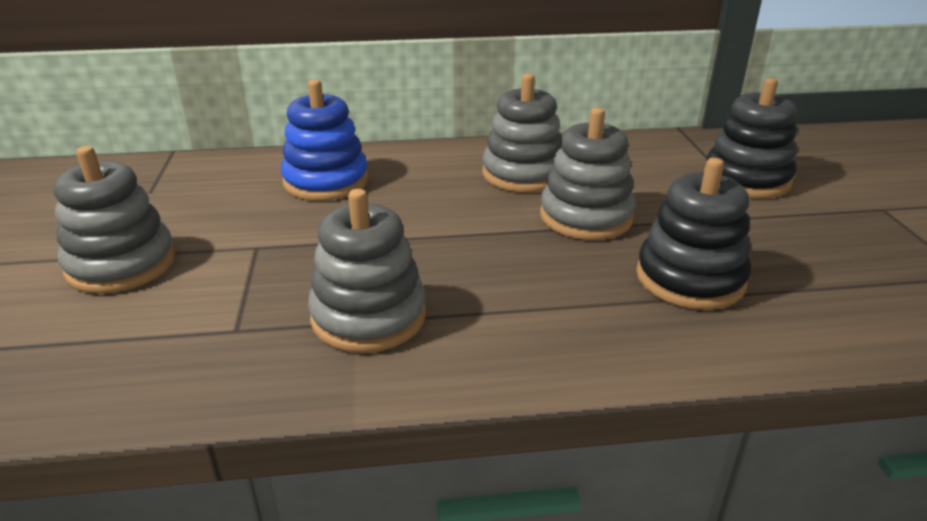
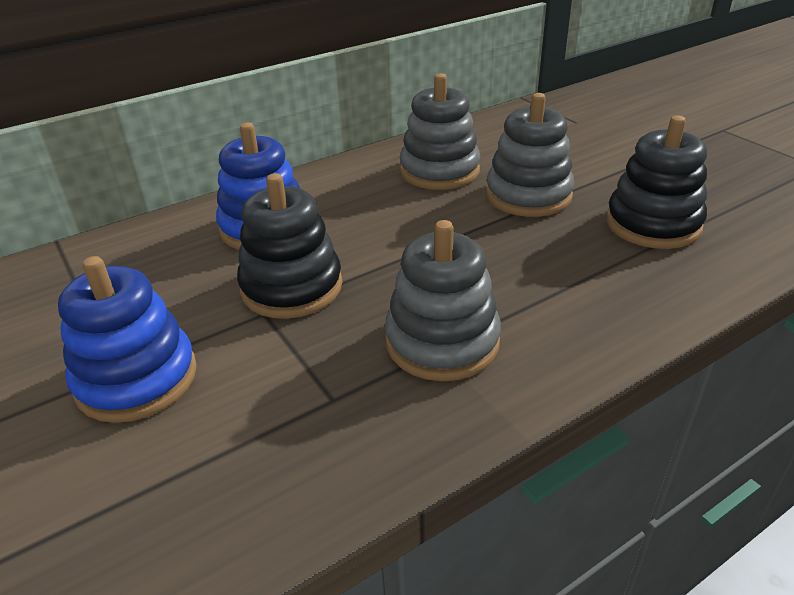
camera: 25 degrees left, 5 degrees up
grey stacking toy [54,146,176,294] -> blue stacking toy [58,256,197,423]
black stacking toy [704,78,797,198] -> black stacking toy moved to [237,173,342,319]

